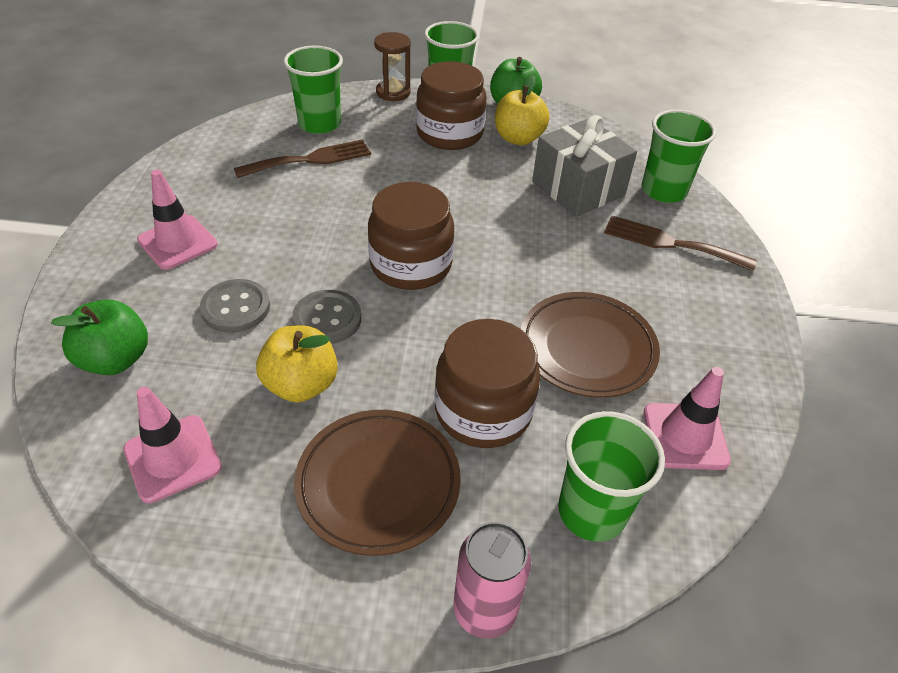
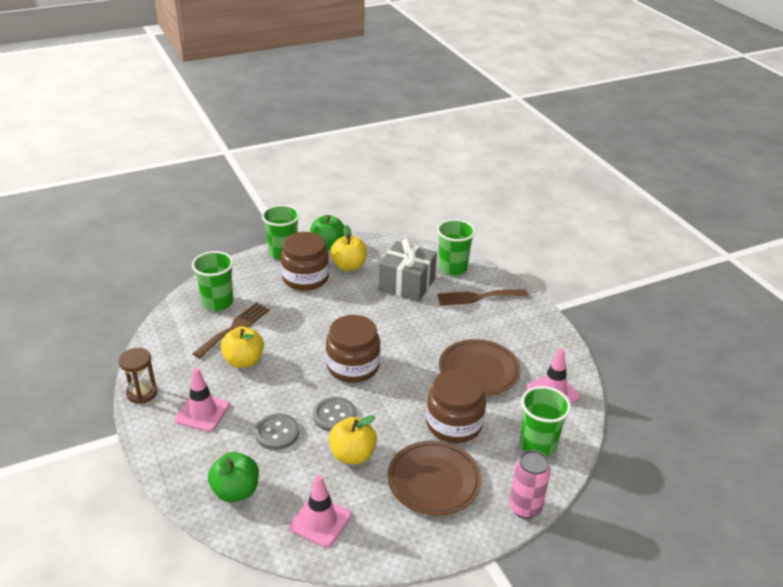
camera: 30 degrees left, 10 degrees down
brown hourglass [374,32,411,101] -> brown hourglass moved to [119,348,158,404]
none -> yellow apple [221,326,264,368]

